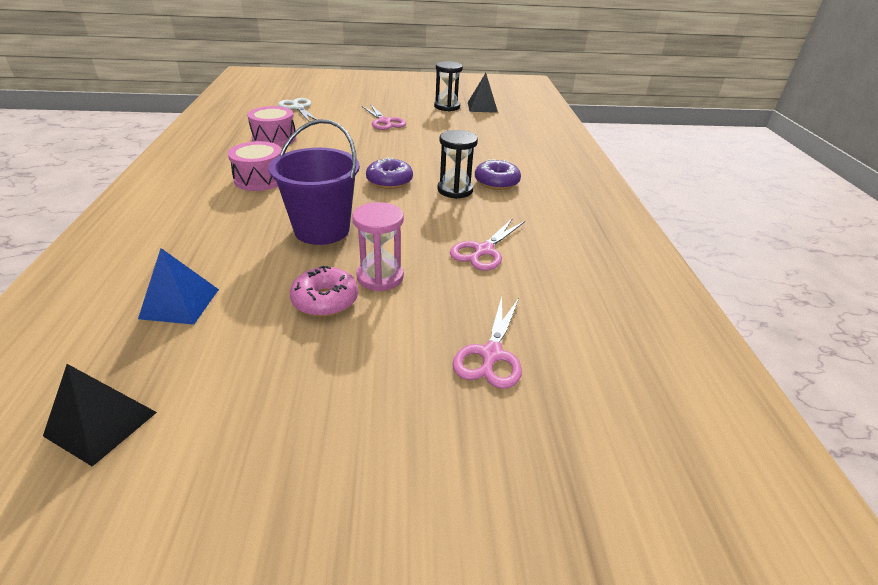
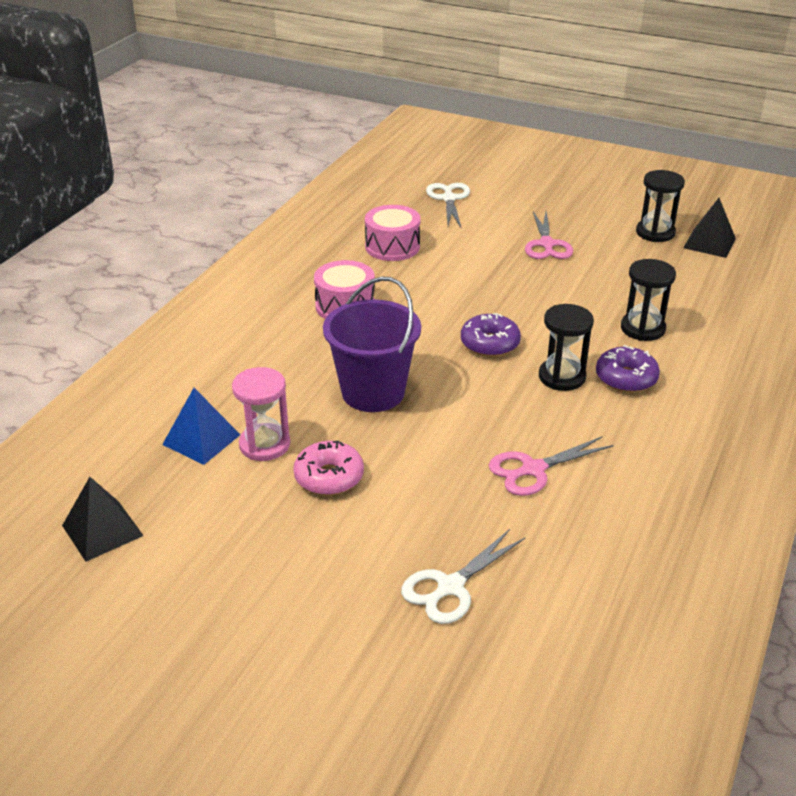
camera: 30 degrees right, 0 degrees up
pink hourglass [352,202,404,291] -> pink hourglass moved to [232,367,290,461]
pink scissors [453,297,522,389] -> white scissors [401,529,525,624]
none -> black hourglass [621,259,676,341]

